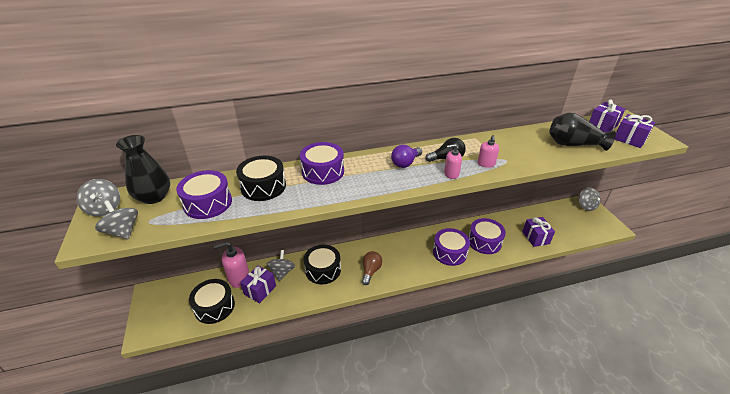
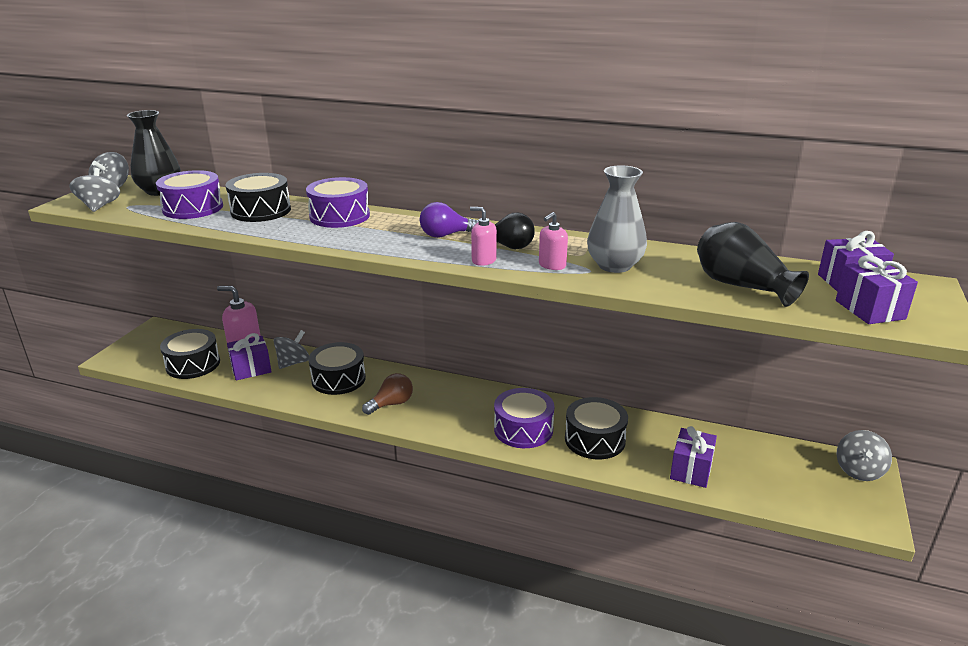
camera: 35 degrees right, 10 degrees down
purple drum [468,218,506,254] -> black drum [565,397,628,459]
none -> grey vase [587,165,647,273]

